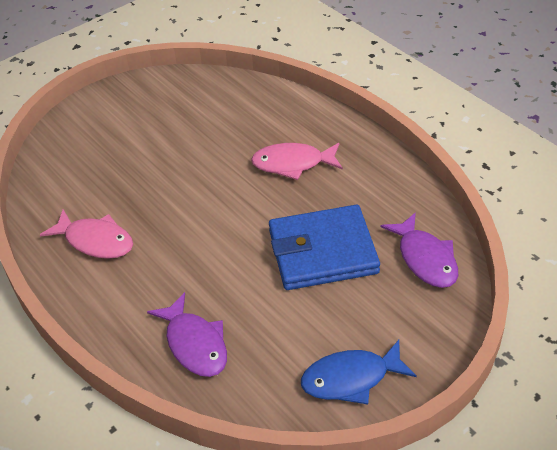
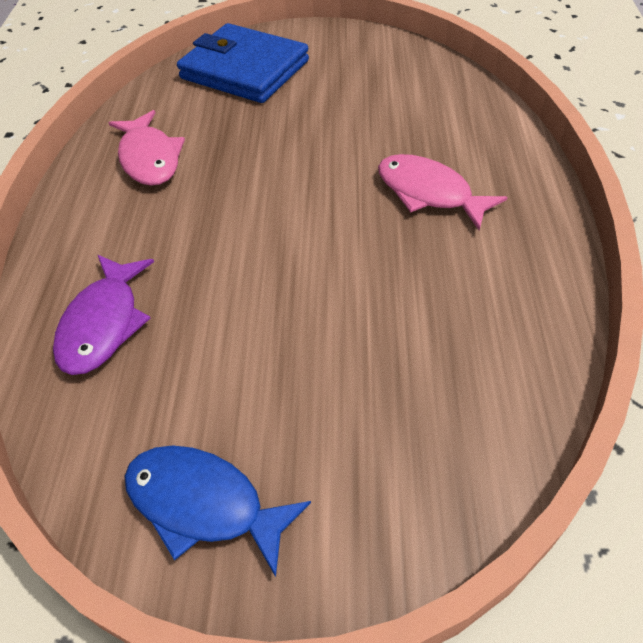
camera: 40 degrees right, 5 degrees up
blue wallet [269,205,380,290] -> blue wallet moved to [177,23,309,103]
purple fish [380,212,458,288] -> none

